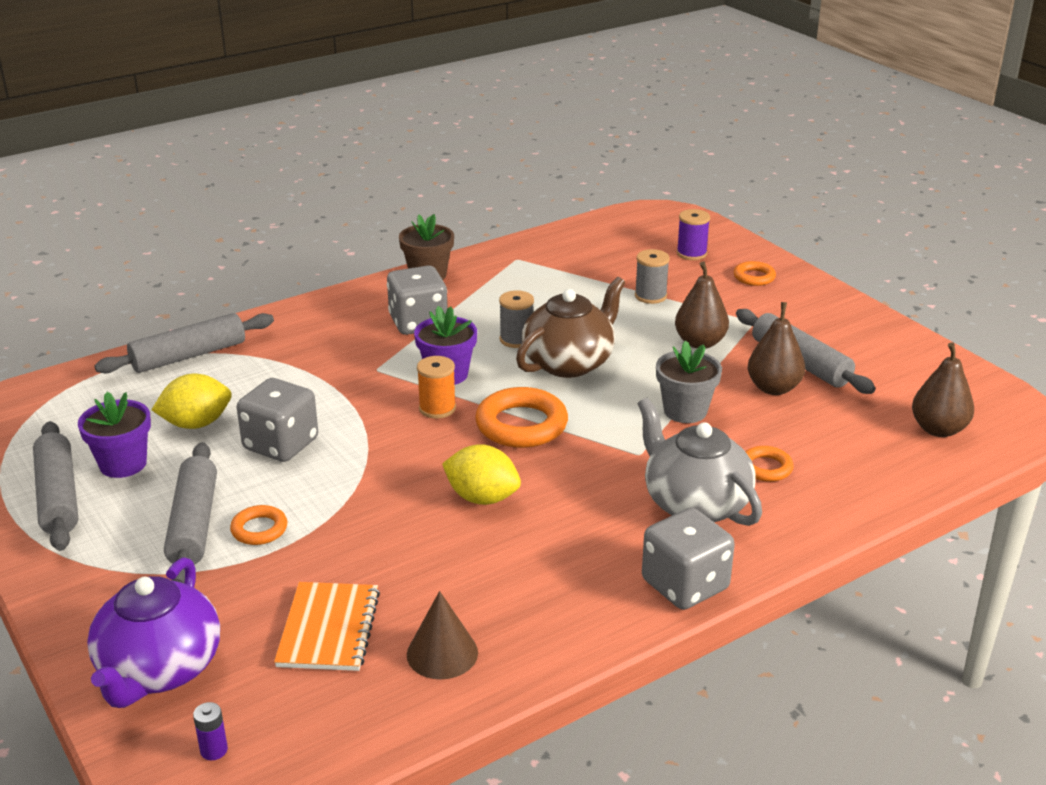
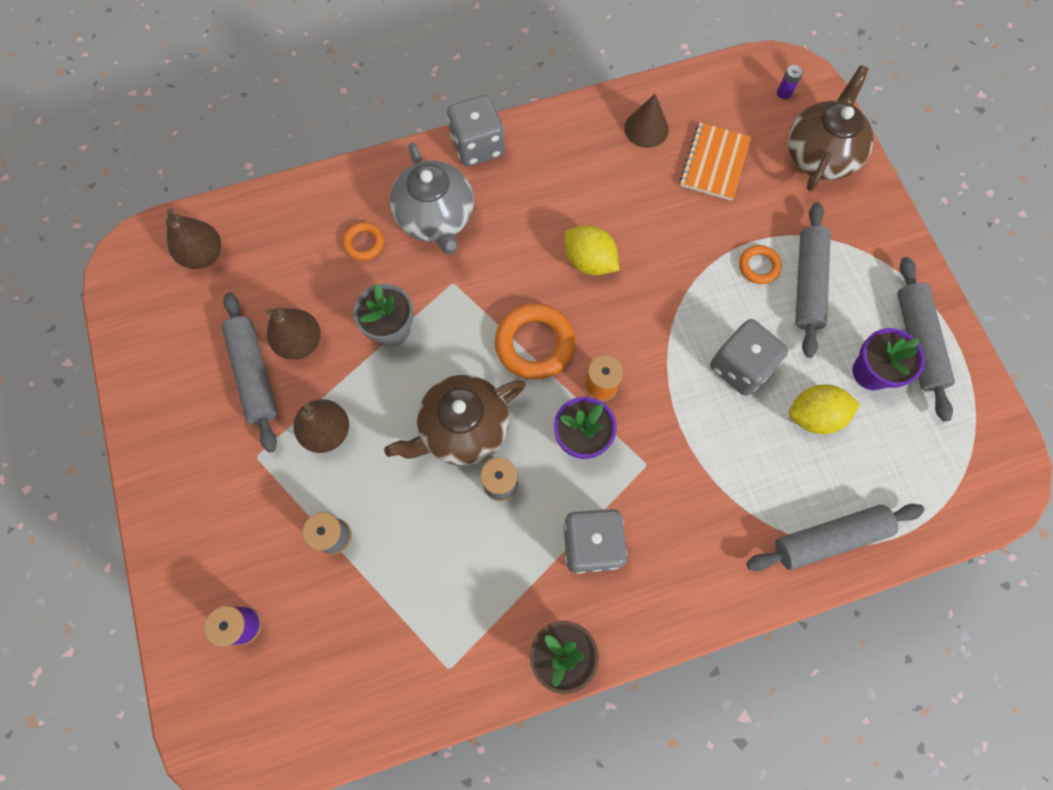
camera: 165 degrees left, 40 degrees up
purple teapot [87,557,220,708] -> brown teapot [788,65,874,191]
orange ring [734,261,776,286] -> none

